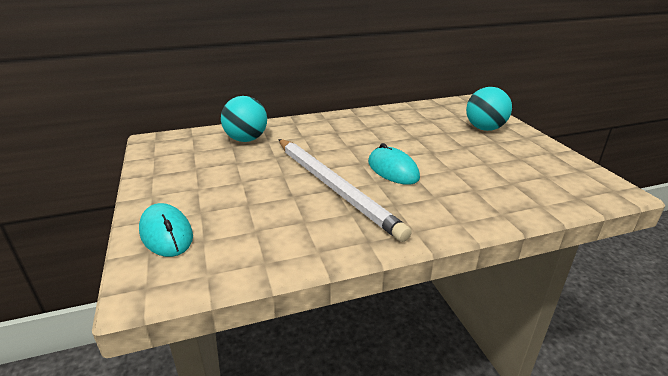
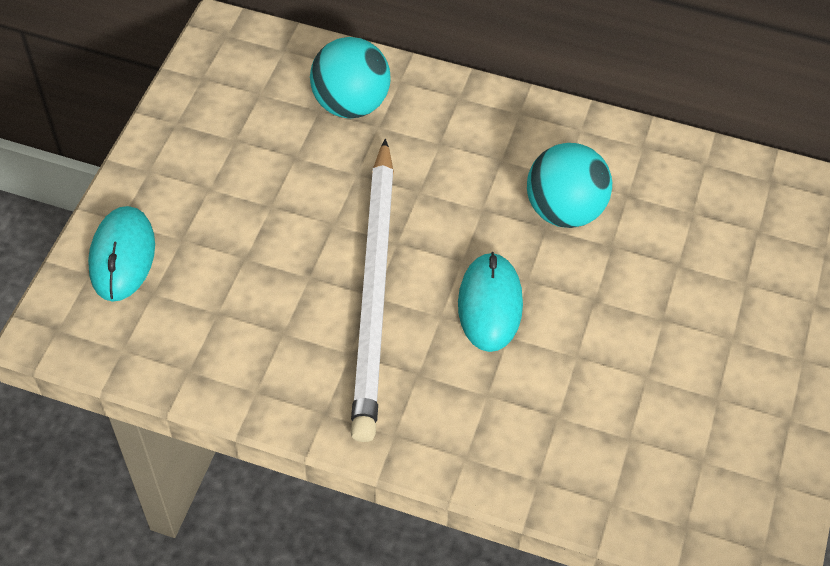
camera: 35 degrees right, 25 degrees up
turquoise ball [466,87,512,131] -> turquoise ball moved to [527,143,612,228]

